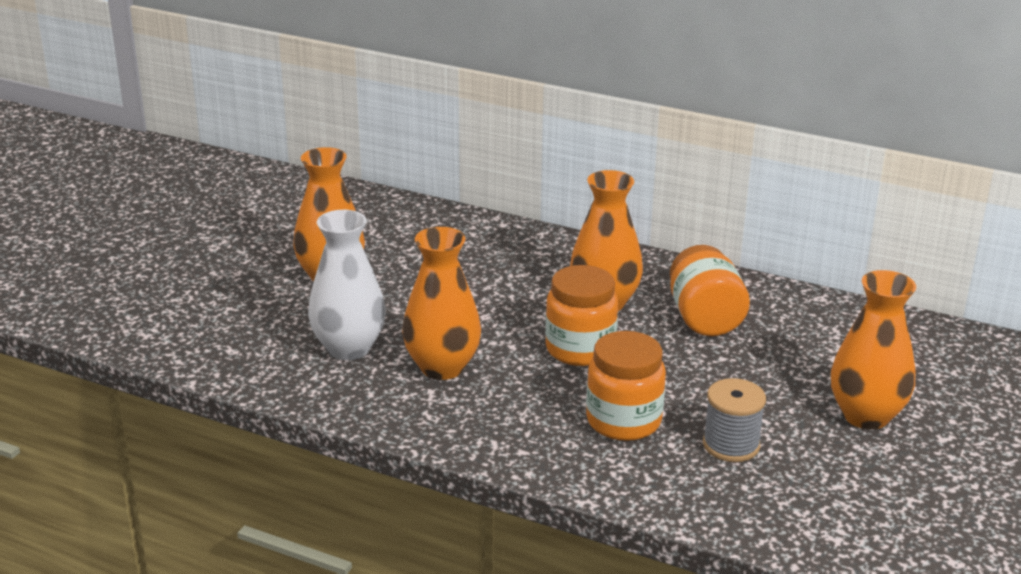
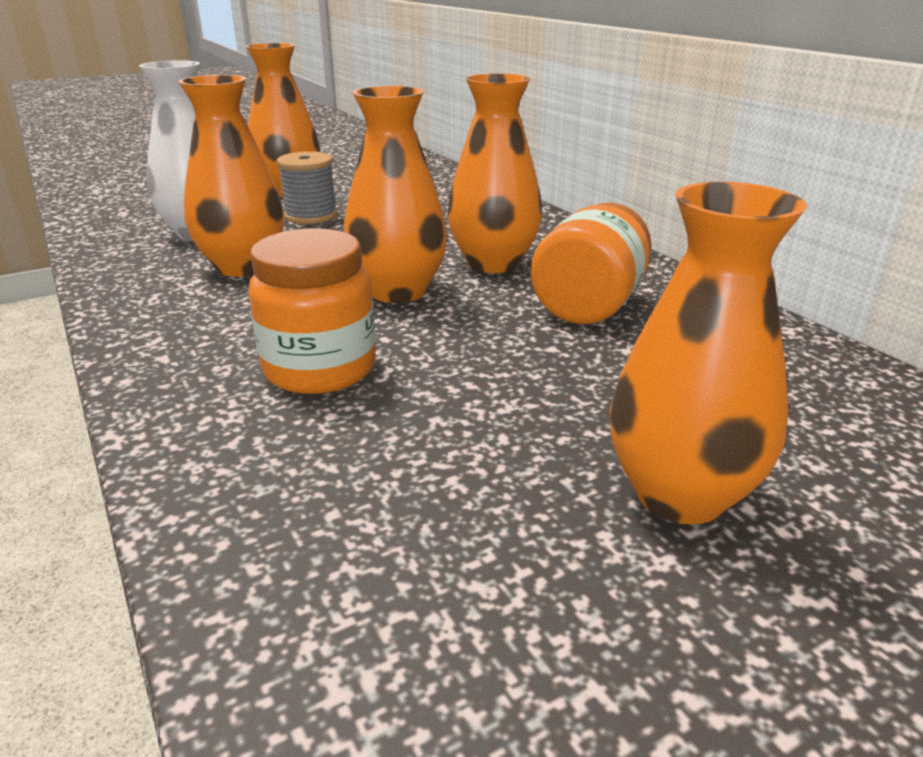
camera: 35 degrees right, 0 degrees up
orange jar [545,265,618,366] -> orange vase [344,86,447,303]
grey spool [703,378,766,462] -> grey spool moved to [277,151,337,224]

